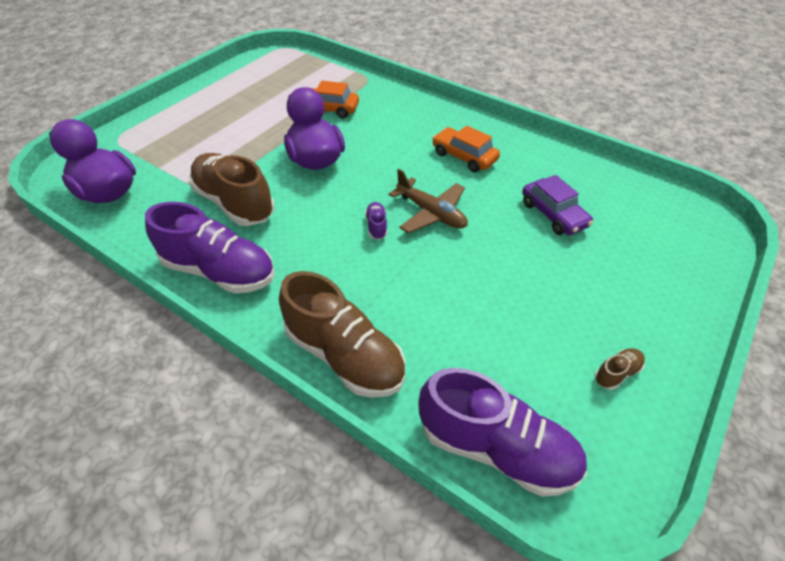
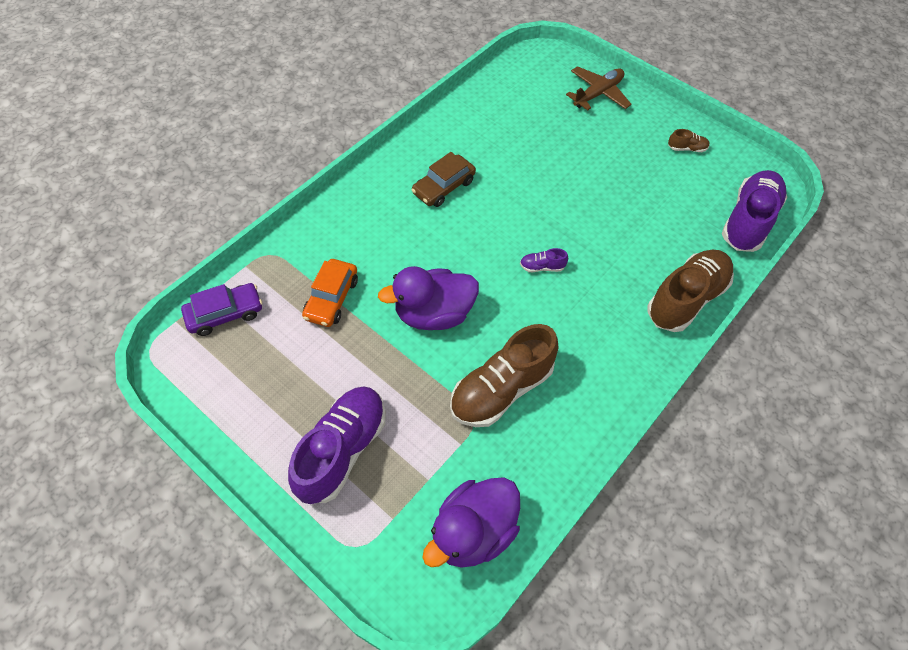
camera: 85 degrees left, 10 degrees up
purple shoe [145,202,275,293] -> purple shoe moved to [288,386,386,504]
brown plane [389,169,468,233] -> brown plane moved to [566,66,631,110]
orange car [432,126,500,172] -> brown car [412,152,476,207]
purple car [522,175,593,235] -> purple car moved to [181,283,263,336]
brown shoe [595,348,645,390] -> brown shoe turned 120 degrees clockwise [668,129,709,152]

